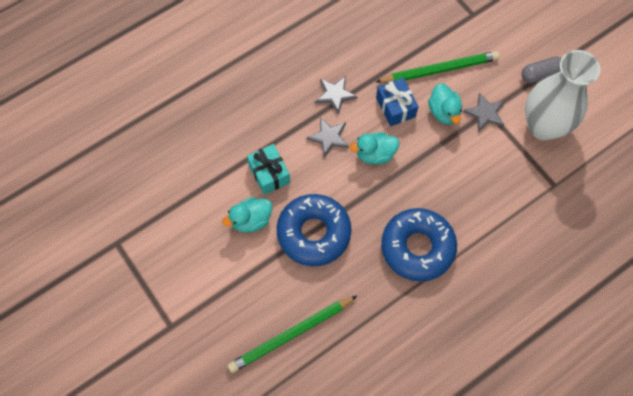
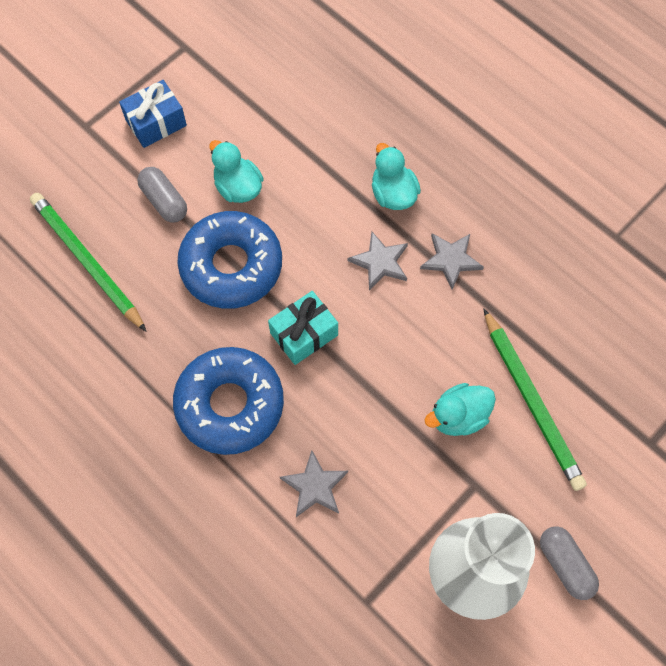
camera: 80 degrees right, 0 degrees up
turquoise gift [247,144,290,195] -> turquoise gift moved to [268,291,338,365]
turquoise duck [349,132,399,164] -> turquoise duck moved to [372,143,421,210]
blue gift [376,78,418,126] -> blue gift moved to [119,80,187,148]
grey star [463,92,505,132] -> grey star moved to [280,450,348,517]
none -> grey capsule [137,167,187,222]

